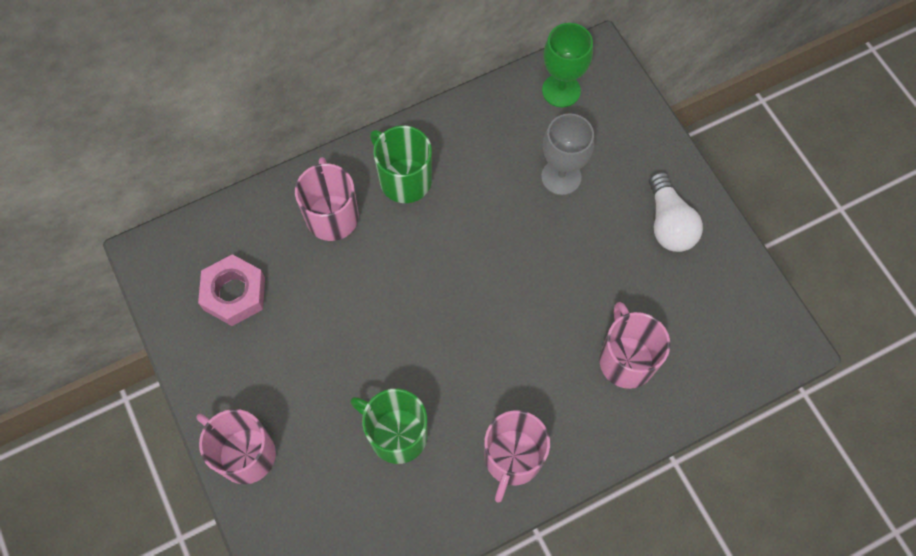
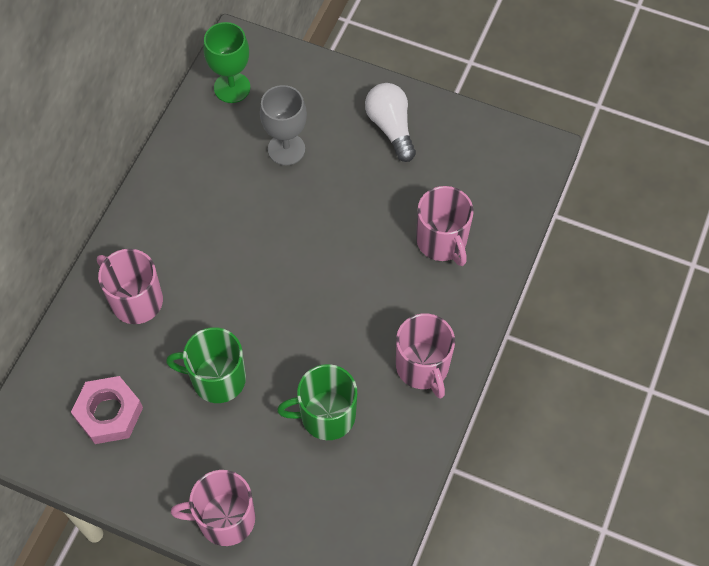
camera: 40 degrees left, 5 degrees down
green mug [370,126,432,203] -> green mug moved to [166,327,246,403]
pink mug [599,302,670,389] -> pink mug turned 150 degrees counterclockwise [416,186,474,266]
white light bulb [649,172,703,252] -> white light bulb turned 150 degrees counterclockwise [365,83,416,162]

